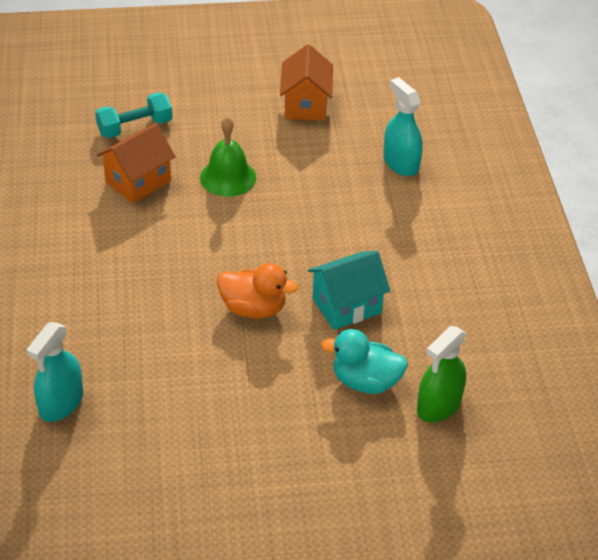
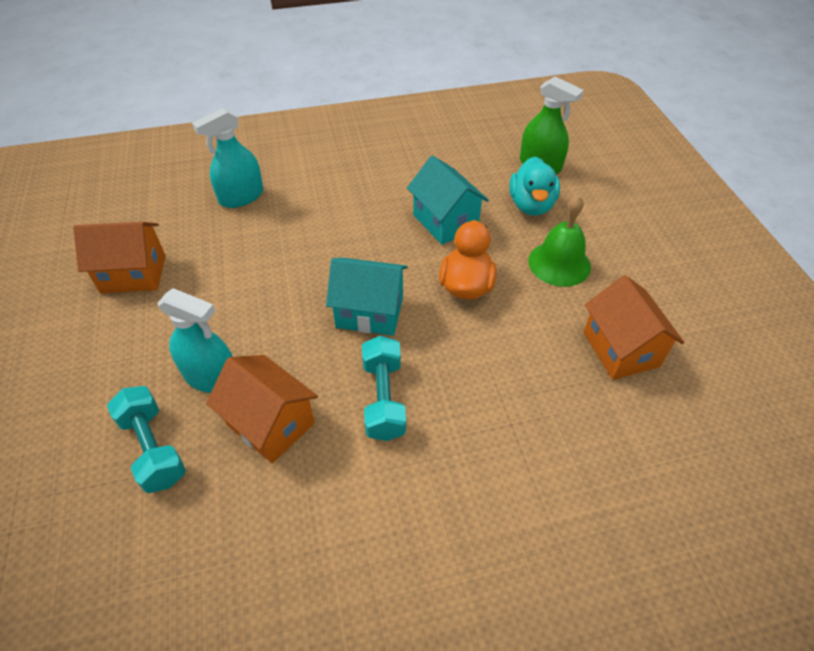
camera: 95 degrees left, 5 degrees up
turquoise spray bottle [27,322,83,422] -> turquoise spray bottle moved to [157,288,233,393]
green bell [200,117,256,197] -> green bell moved to [528,195,591,287]
none -> turquoise house [326,258,408,336]
none -> turquoise dumbbell [362,336,406,441]
none -> orange house [583,275,684,380]

